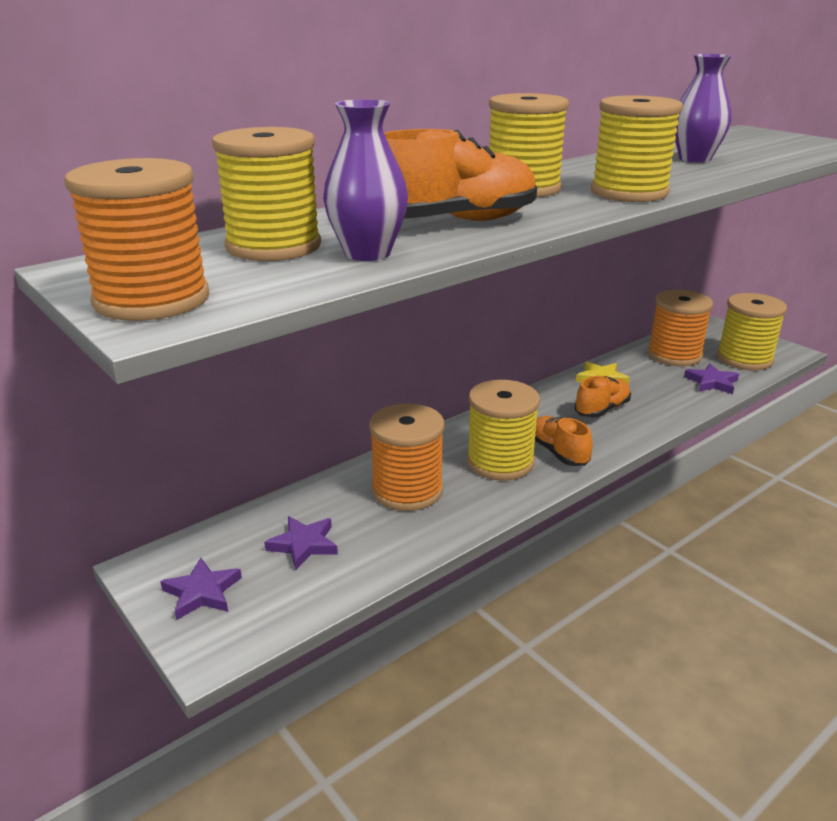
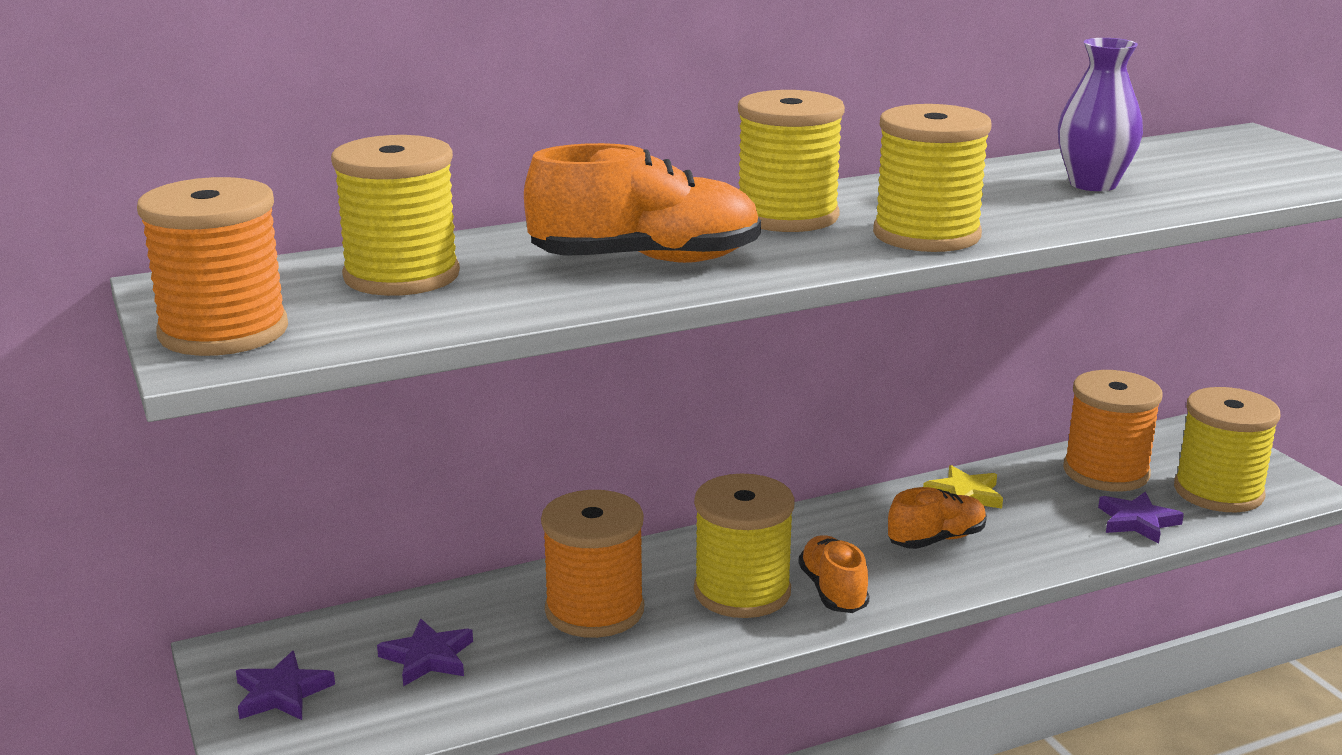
camera: 15 degrees right, 5 degrees down
purple vase [323,99,408,261] -> none

